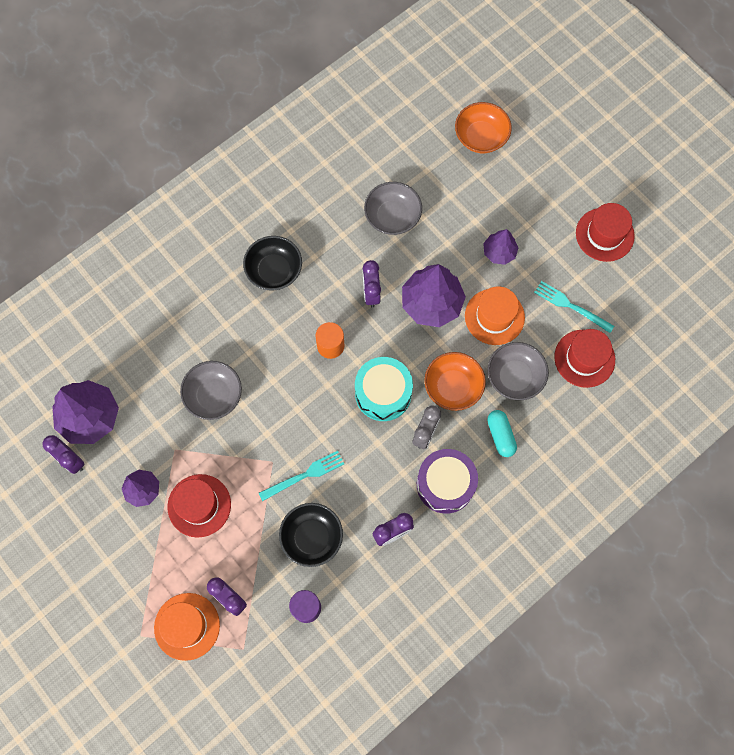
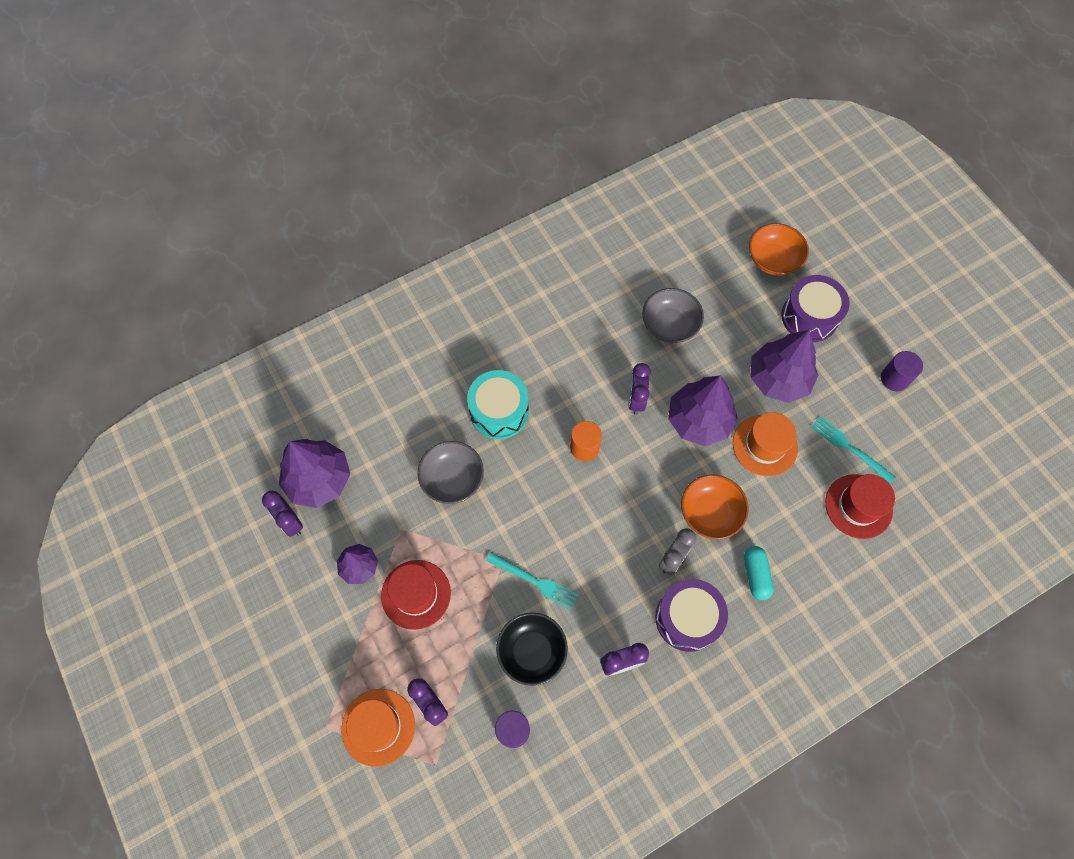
camera: 10 degrees right, 5 degrees down
black bowl [243,236,302,291] -> none
turquoise fork [259,451,344,501] -> turquoise fork turned 45 degrees clockwise [486,552,578,610]
turquoise drum [355,357,413,421] -> turquoise drum moved to [467,370,529,439]
purple tree [483,229,518,265] -> purple tree [750,330,818,403], size x1.78
grey bowl [488,342,549,400] -> none
red hat [576,203,635,262] -> purple cylinder [881,351,923,392]
none -> purple drum [781,275,850,342]

